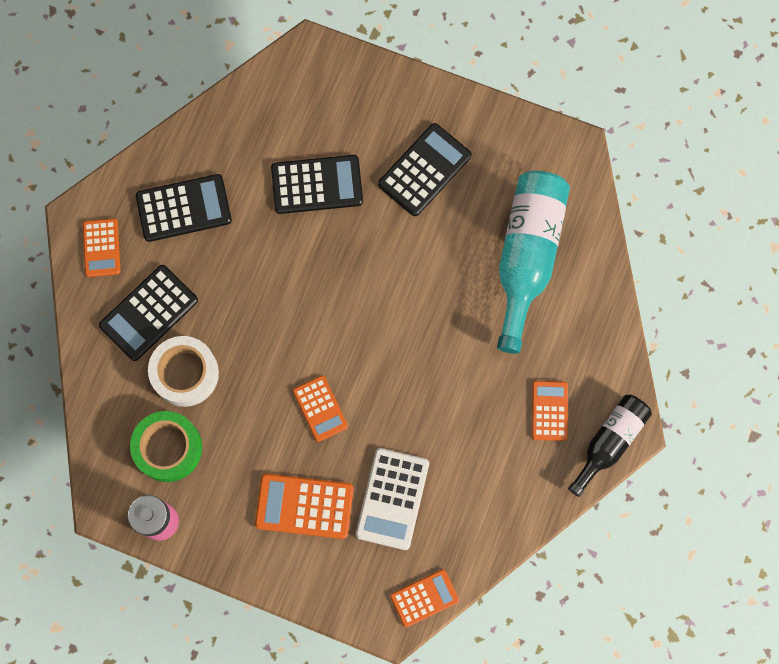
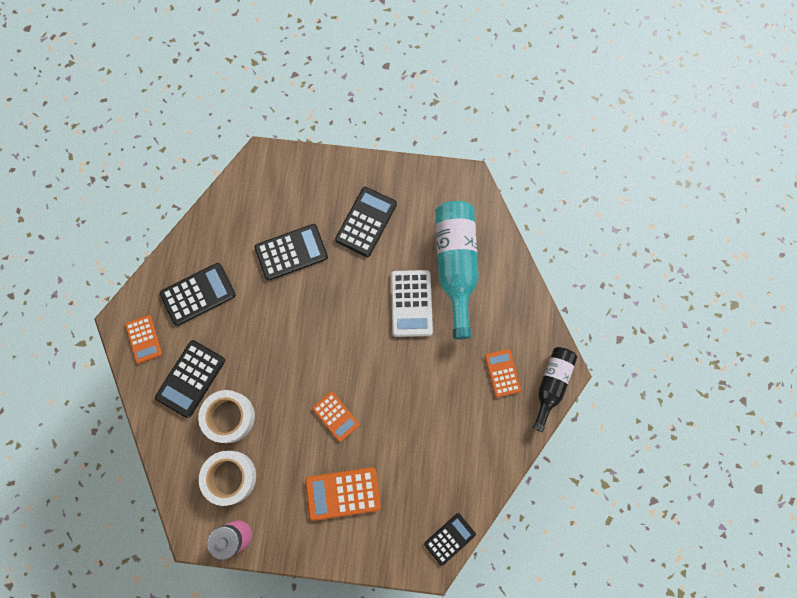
camera: 15 degrees left, 0 degrees up
green tape [130,411,202,482] -> white tape [199,451,256,506]
white calculator [356,448,429,550] -> white calculator moved to [391,270,433,337]
orange calculator [390,569,459,627] -> black calculator [424,513,476,566]

